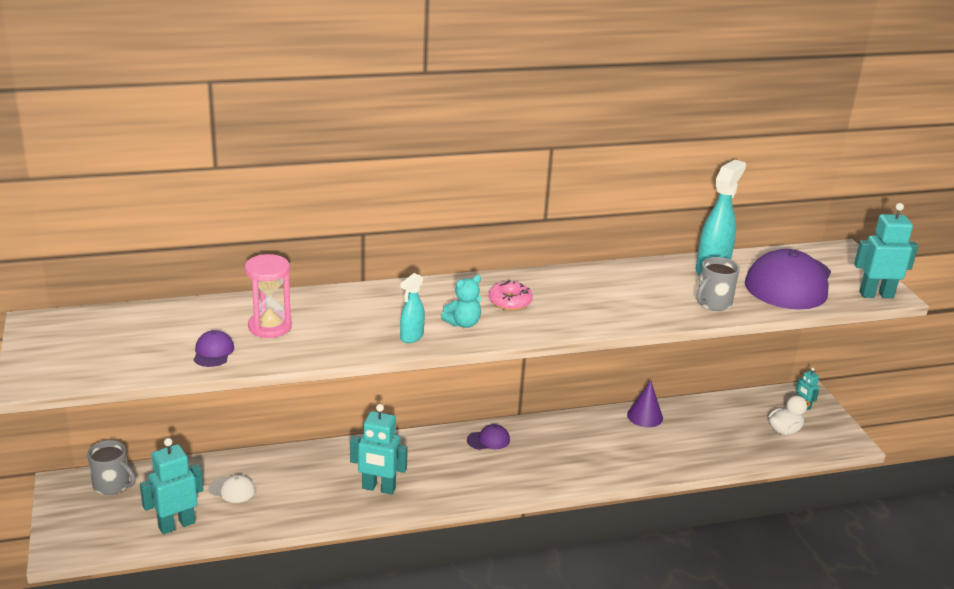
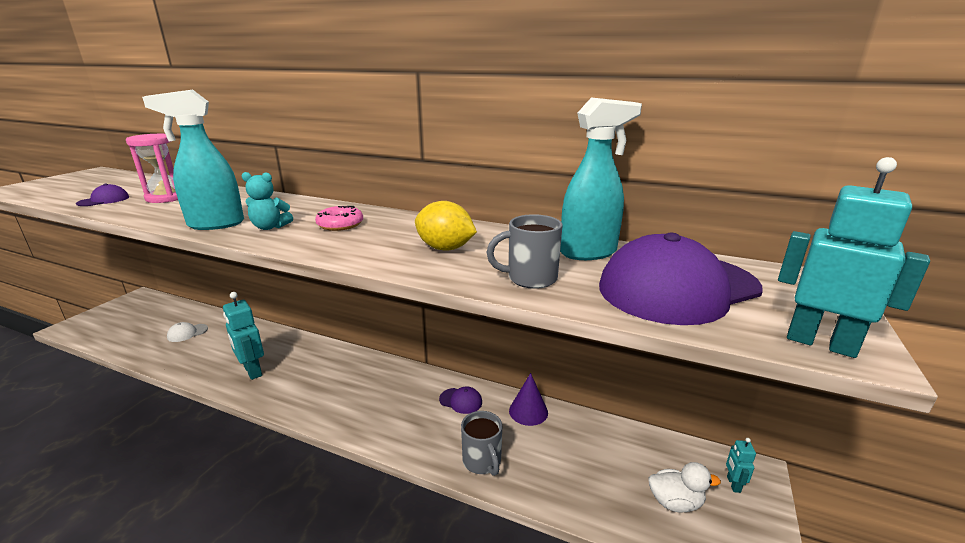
camera: 40 degrees right, 5 degrees down
grey mug [87,440,136,495] -> grey mug moved to [461,411,502,476]
turquoise robot [140,438,203,534] -> none
white cap [208,475,255,503] -> white cap turned 90 degrees clockwise [167,322,208,342]
turquoise spray bottle [400,273,425,343] -> turquoise spray bottle [142,90,244,230], size x1.81
purple cap [467,424,510,450] -> purple cap moved to [439,387,482,414]
none -> yellow lemon [415,201,477,251]

